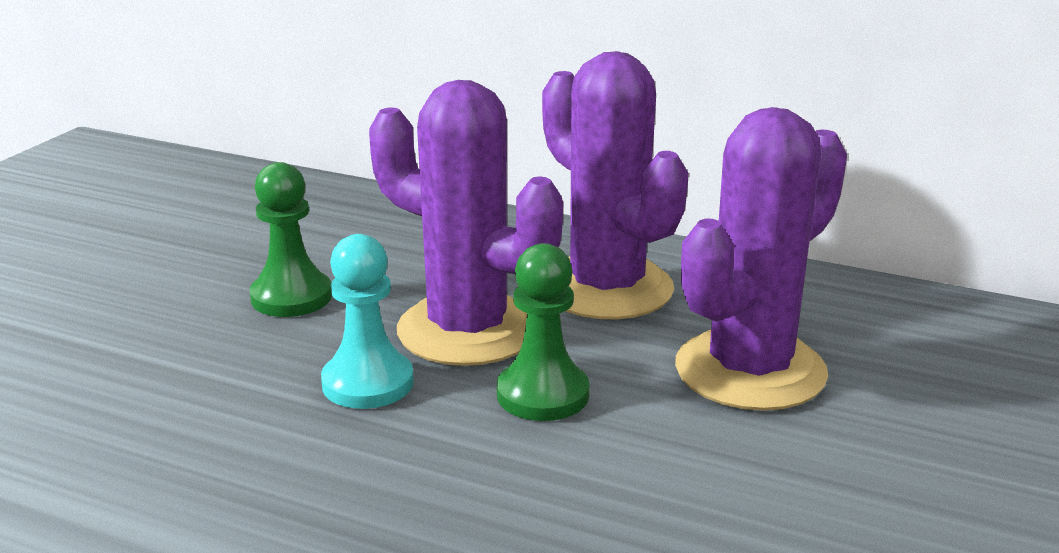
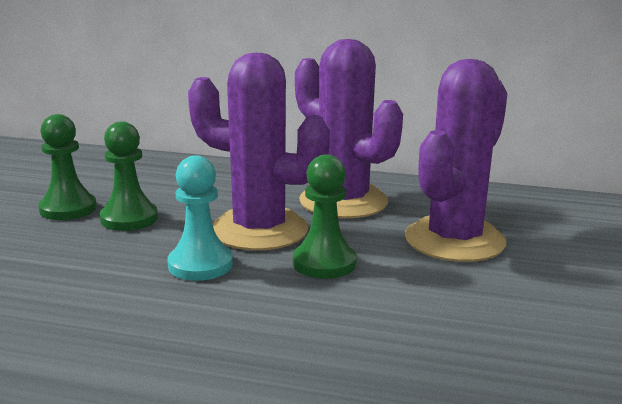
camera: 10 degrees left, 5 degrees down
none -> green pawn [38,114,97,220]

